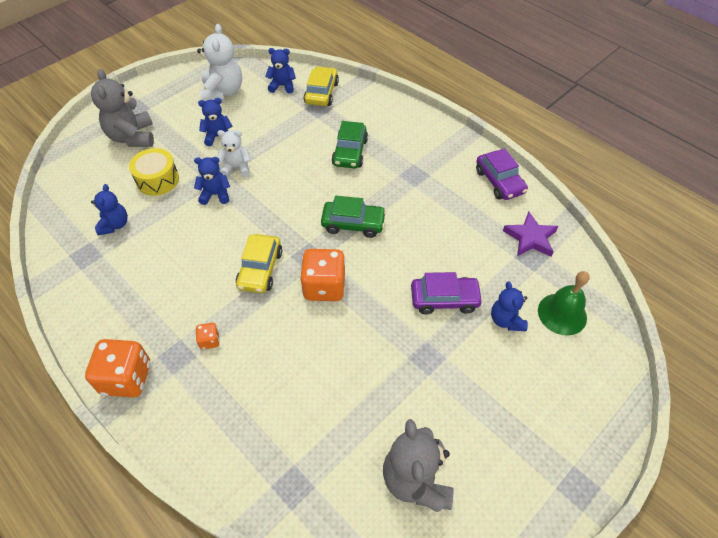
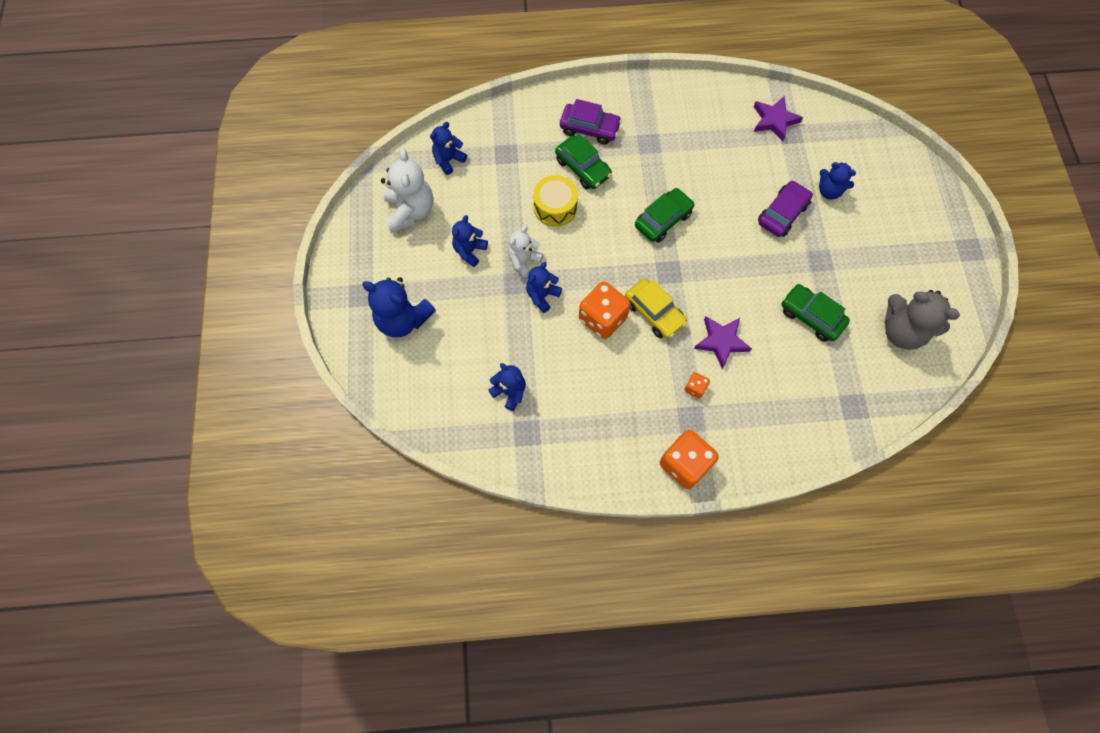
camera: 50 degrees left, 15 degrees up
grey teddy bear [91,69,154,147] -> blue teddy bear [362,277,436,337]
yellow drum [129,148,179,196] -> yellow drum moved to [533,175,578,227]
white teddy bear [197,24,242,102] -> white teddy bear turned 45 degrees clockwise [381,149,433,233]
orange dice [300,249,345,301] -> orange dice moved to [579,281,631,339]
yellow car [304,66,339,106] -> none
purple car [476,148,528,200] -> purple car moved to [560,99,622,145]
green bell [538,271,589,335] -> none
none -> purple star [694,316,752,369]
none -> green car [781,284,850,342]

